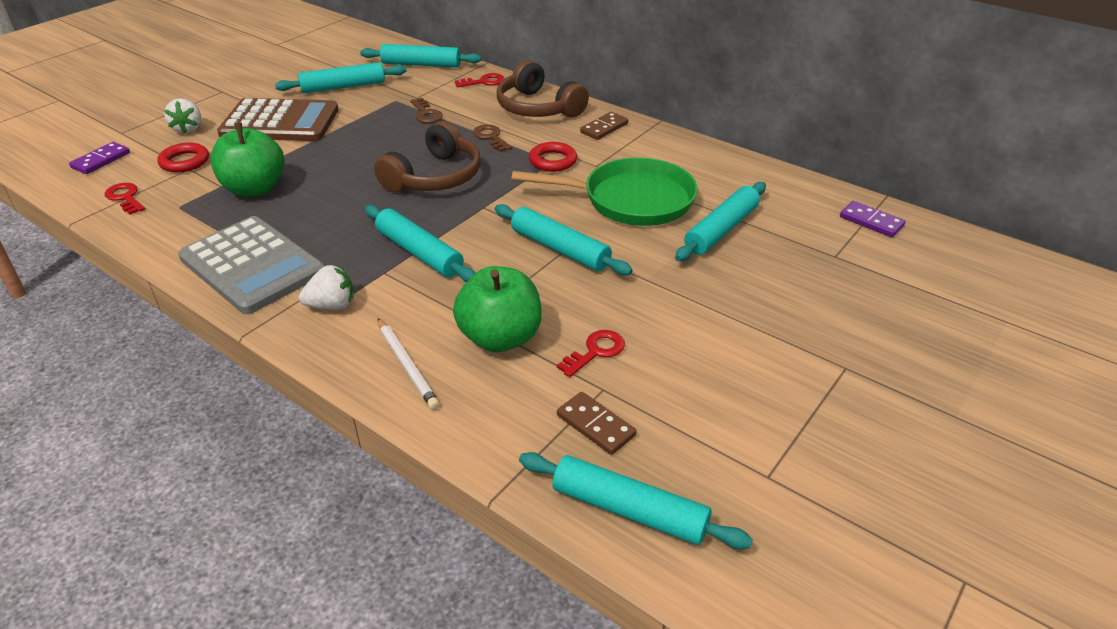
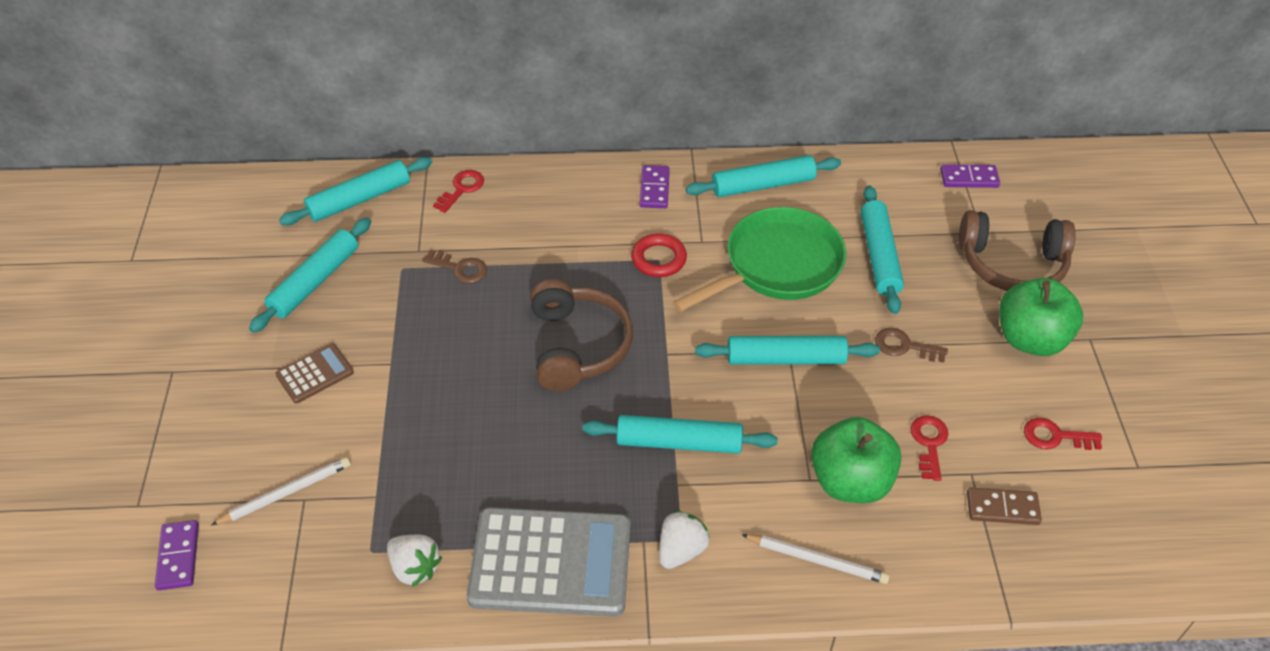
camera: 40 degrees left, 10 degrees up
red key [105,183,145,215] -> red key moved to [1024,418,1102,450]
red ring [157,143,209,172] -> white pencil [211,457,351,525]
white strawberry [164,98,201,134] -> white strawberry moved to [387,535,442,587]
green apple [211,123,284,197] -> green apple moved to [999,278,1083,356]
brown calculator [217,98,339,141] -> brown calculator [275,343,354,403], size x0.48
brown key [473,124,512,152] -> brown key moved to [875,328,948,363]
brown headphones [497,60,589,117] -> brown headphones moved to [959,210,1076,291]
turquoise rolling pin [519,452,753,549] -> turquoise rolling pin moved to [686,155,841,197]
brown domino [580,112,628,140] -> purple domino [640,165,670,208]

